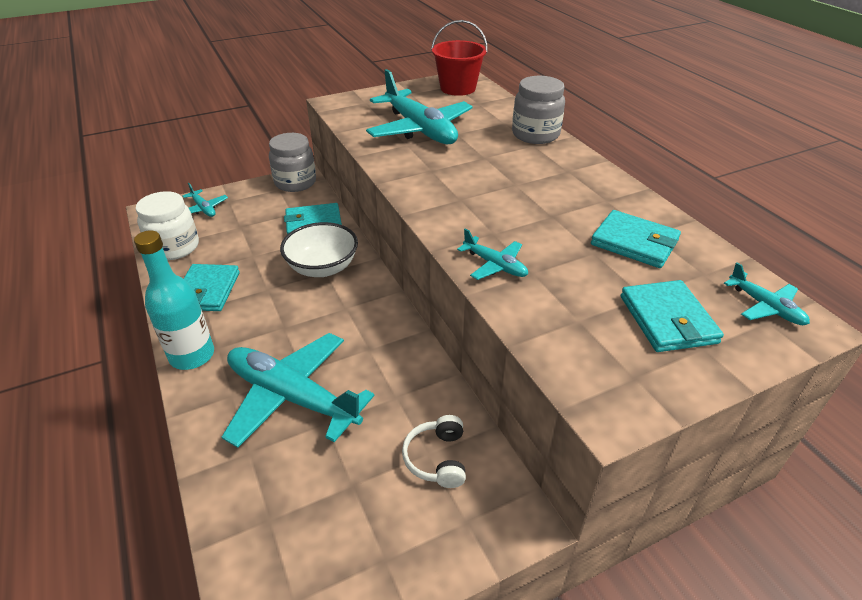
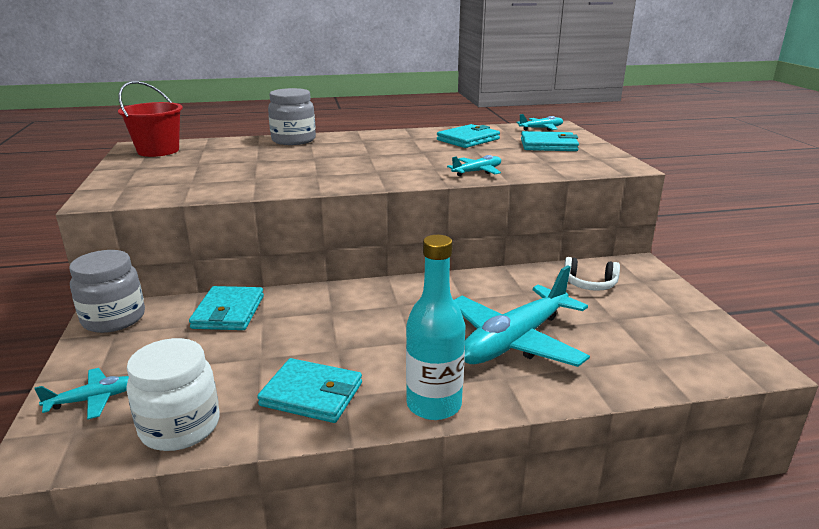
camera: 75 degrees left, 15 degrees down
white bowl [280,222,358,277] -> none
turquoise plane [366,69,473,144] -> none

